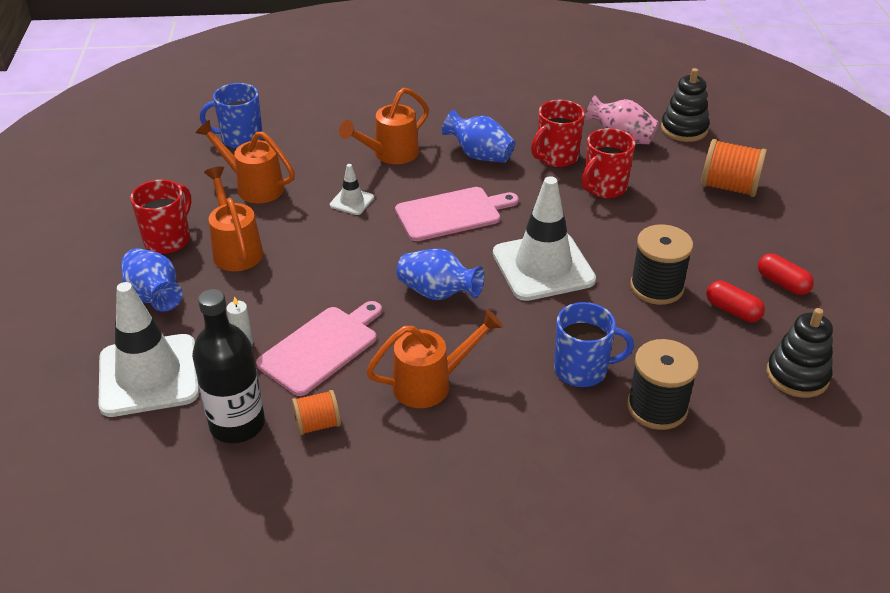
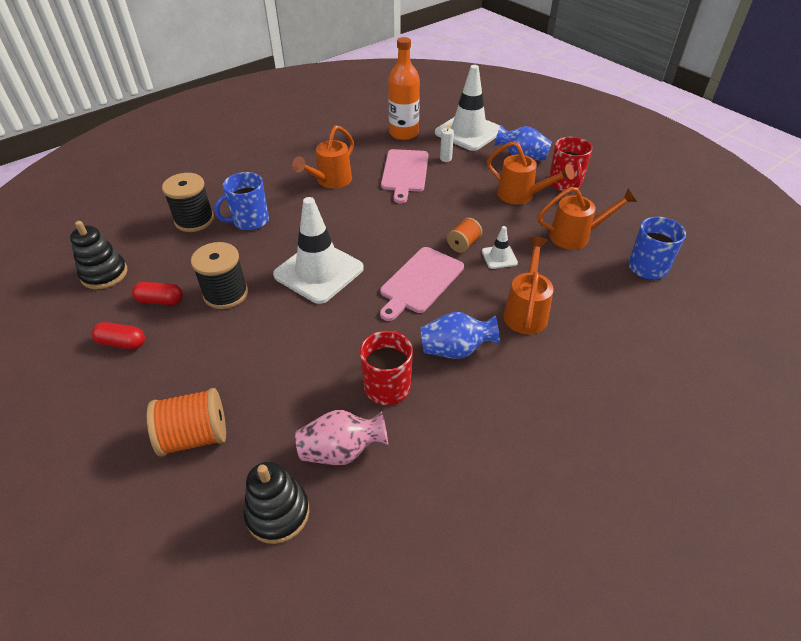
camera: 145 degrees right, 5 degrees up
black bottle [192,289,265,443] -> orange bottle [388,37,420,140]
orange spool [292,390,341,435] -> orange spool moved to [447,218,482,253]
blue vase [397,249,485,300] -> none
red mug [582,128,635,199] -> none

